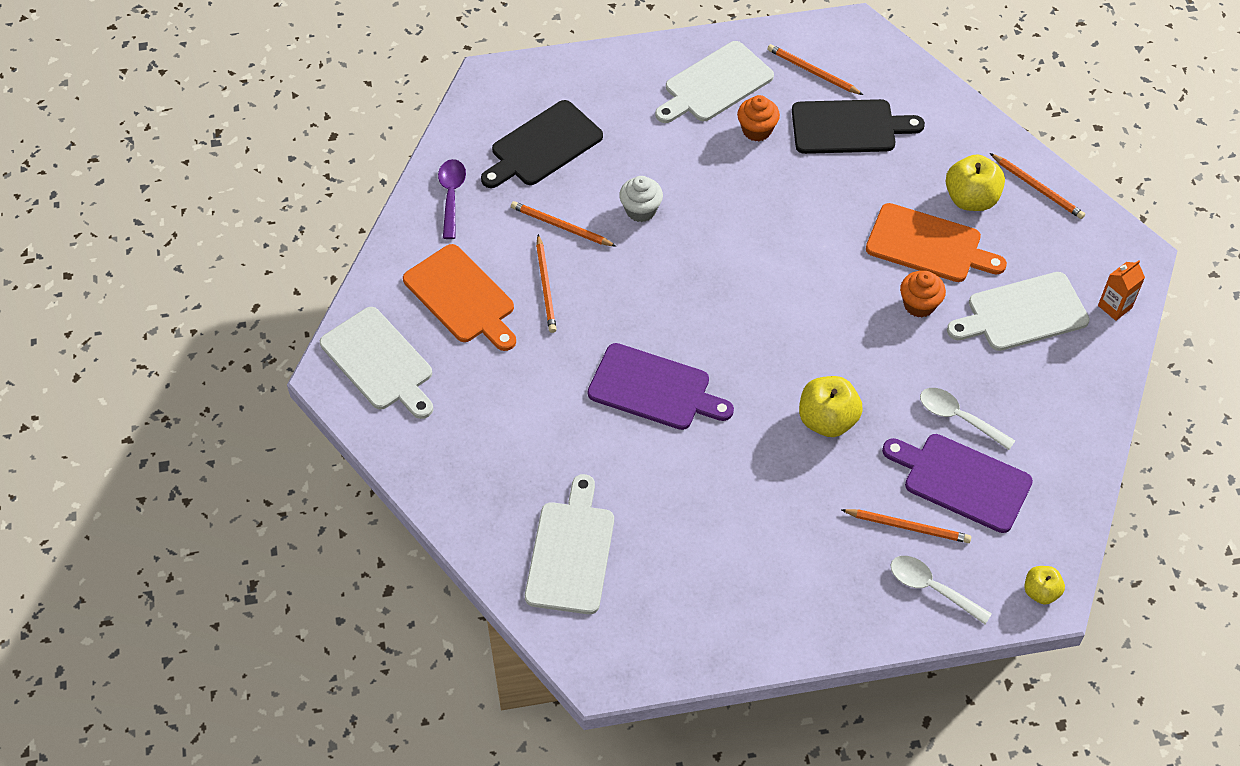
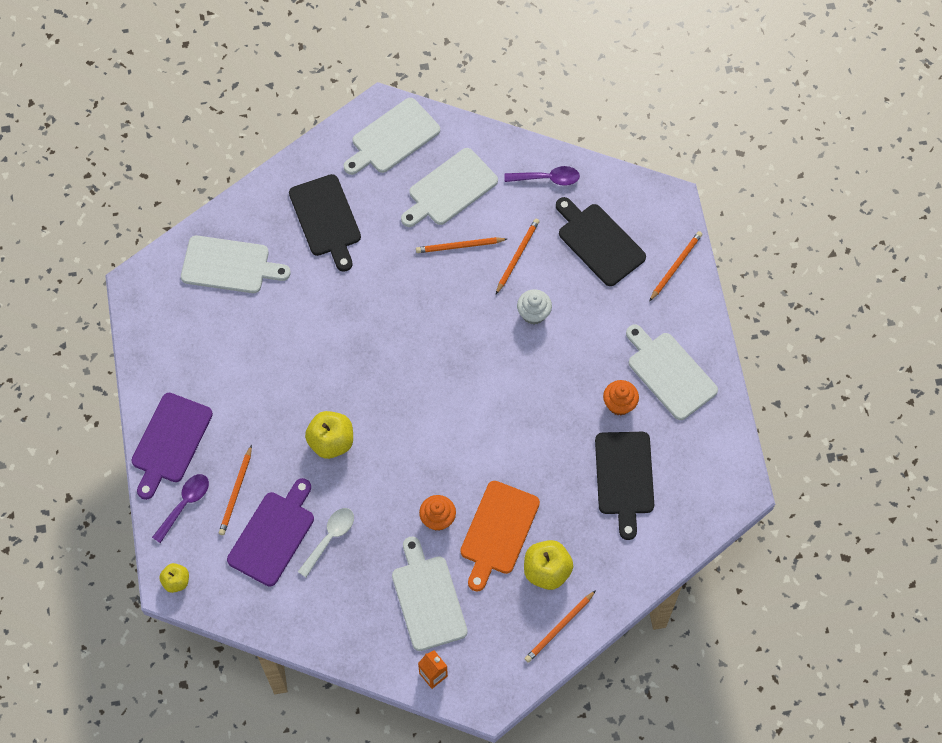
camera: 90 degrees right, 10 degrees up
orange cutting board [403,244,516,351] -> white cutting board [401,148,498,227]
purple cutting board [588,343,734,430] -> purple cutting board moved to [131,393,213,500]
orange pencil [767,44,863,95] -> orange pencil moved to [650,231,703,301]
white spoon [891,556,992,624] -> purple spoon [152,474,209,543]
none -> black cutting board [289,174,361,272]

